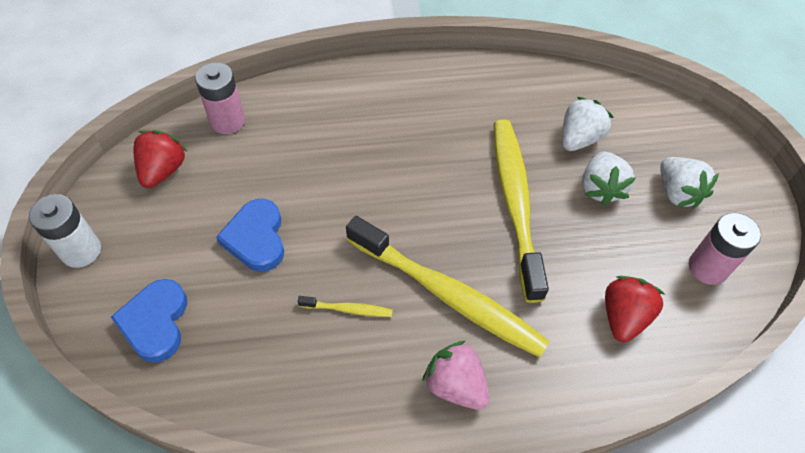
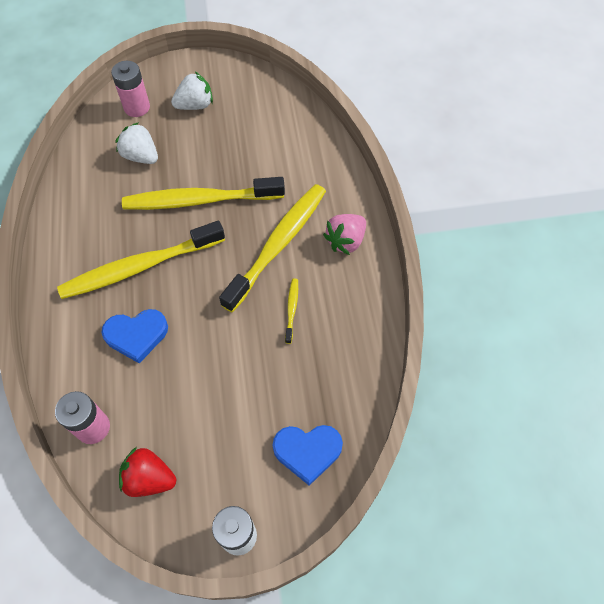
camera: 90 degrees left, 5 degrees up
blue heart [216,199,284,272] -> blue heart moved to [102,309,168,364]
white strawberry [582,151,636,206] -> none
red strawberry [605,276,666,342] -> none
pink battery [689,212,761,285] -> pink battery moved to [111,61,150,117]
none -> yellow toothbrush [57,221,225,299]

